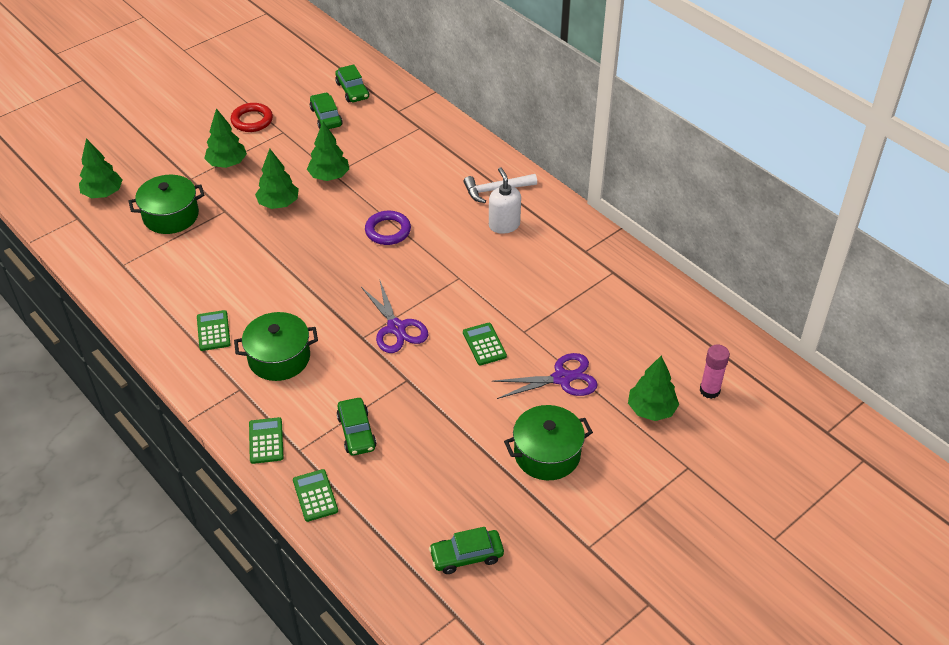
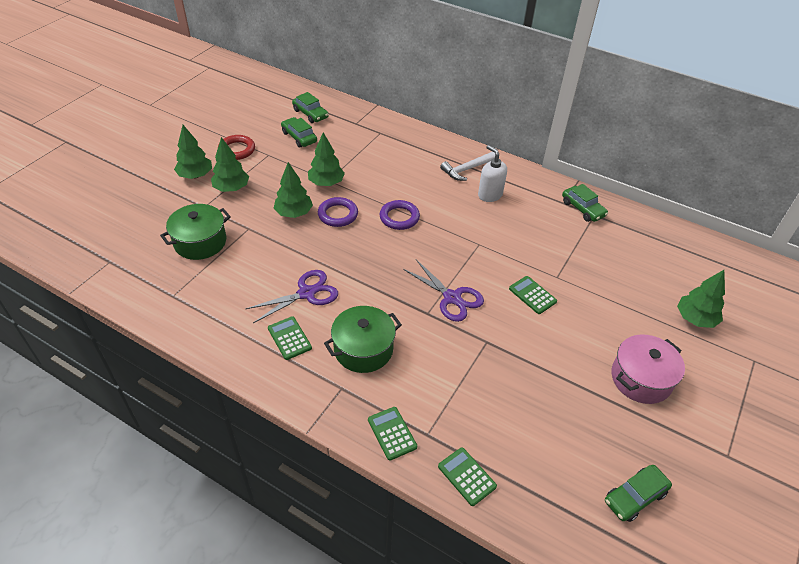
camera: 20 degrees left, 0 degrees up
green tree [79,138,123,198] -> green tree moved to [174,125,212,179]
green car [337,398,377,456] -> green car moved to [562,184,608,222]
purple scissors [492,353,598,399] -> purple scissors moved to [245,270,338,323]
green pot [504,405,593,480] -> pink pot [611,334,685,404]
pink glue stick [700,345,730,399] -> none
none -> purple ring [318,197,358,227]

